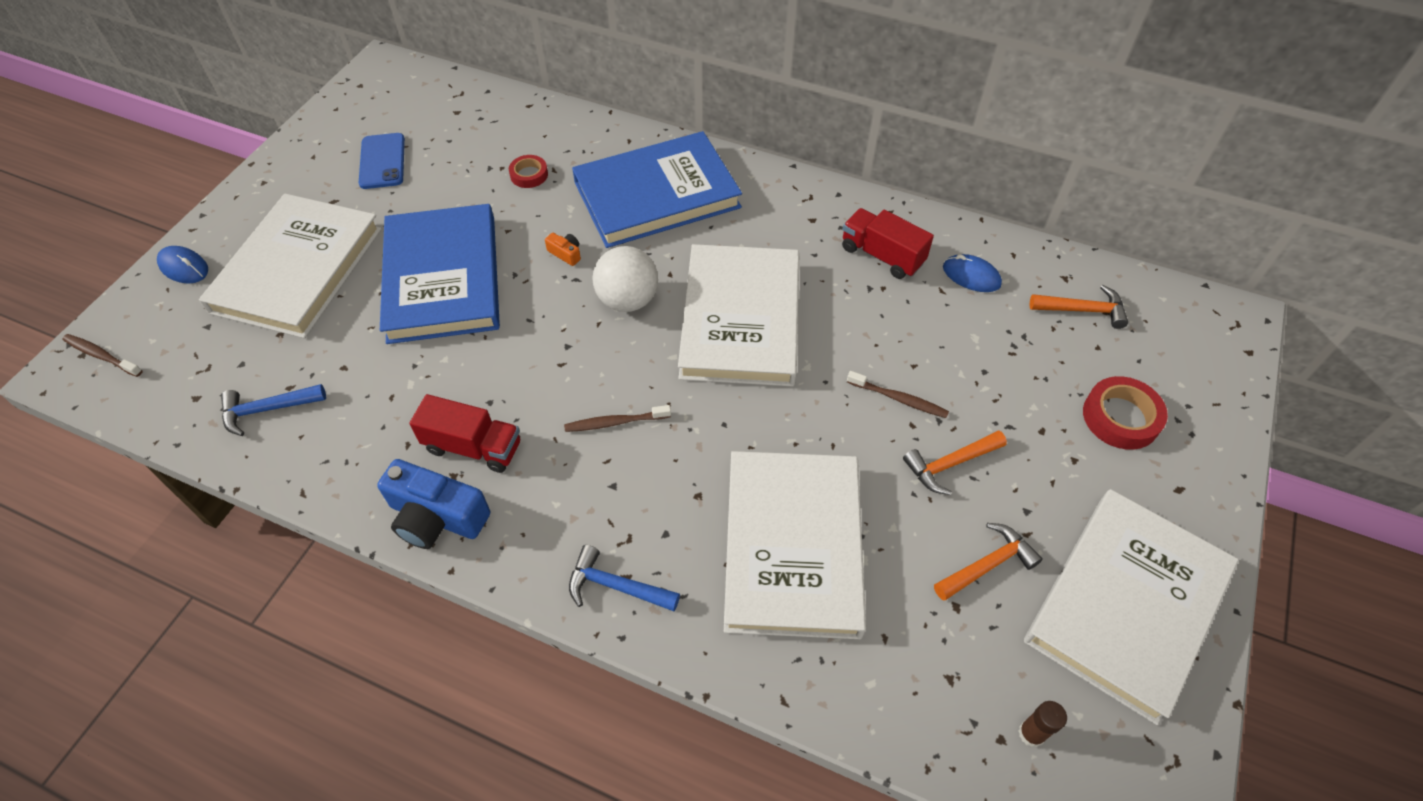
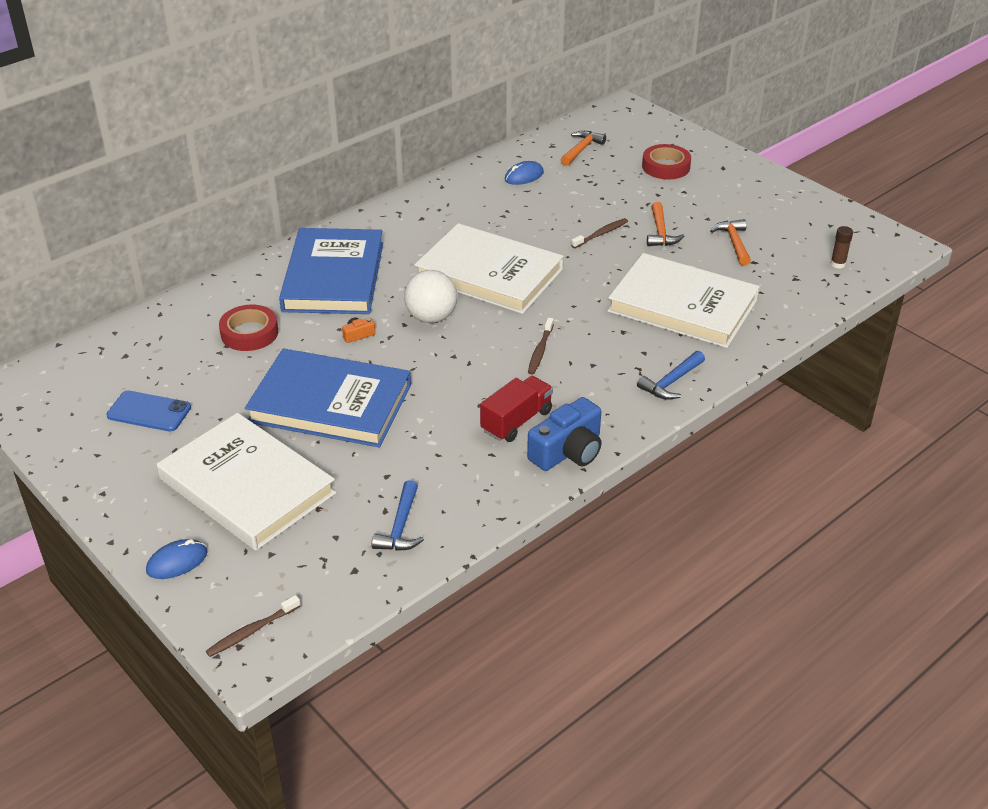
camera: 65 degrees left, 15 degrees down
red tape [509,155,548,188] -> red tape [219,305,278,351], size x1.63
red truck [842,208,934,279] -> none
white book [1024,489,1239,725] -> none

